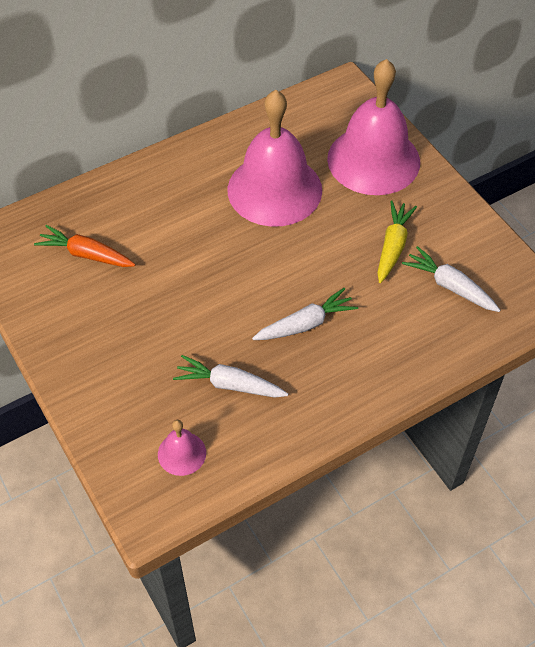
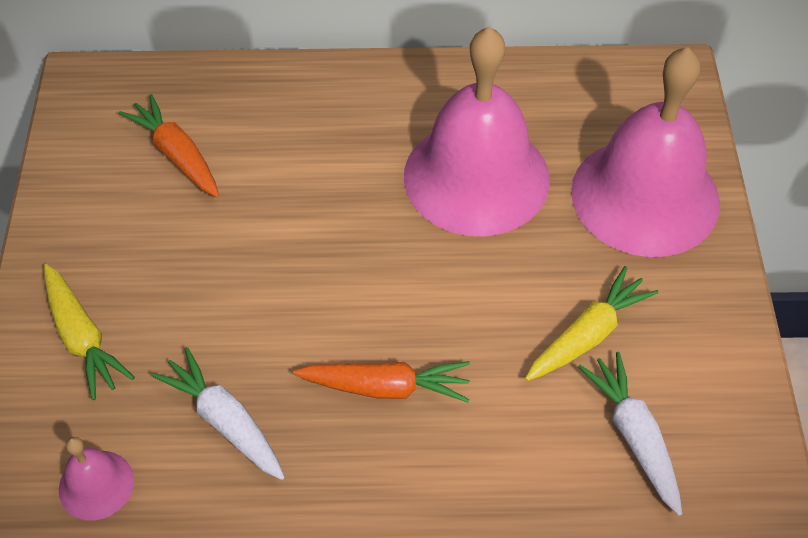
camera: 30 degrees right, 0 degrees up
white carrot [252,288,358,340] -> orange carrot [293,361,470,403]
none -> yellow carrot [44,264,135,400]

